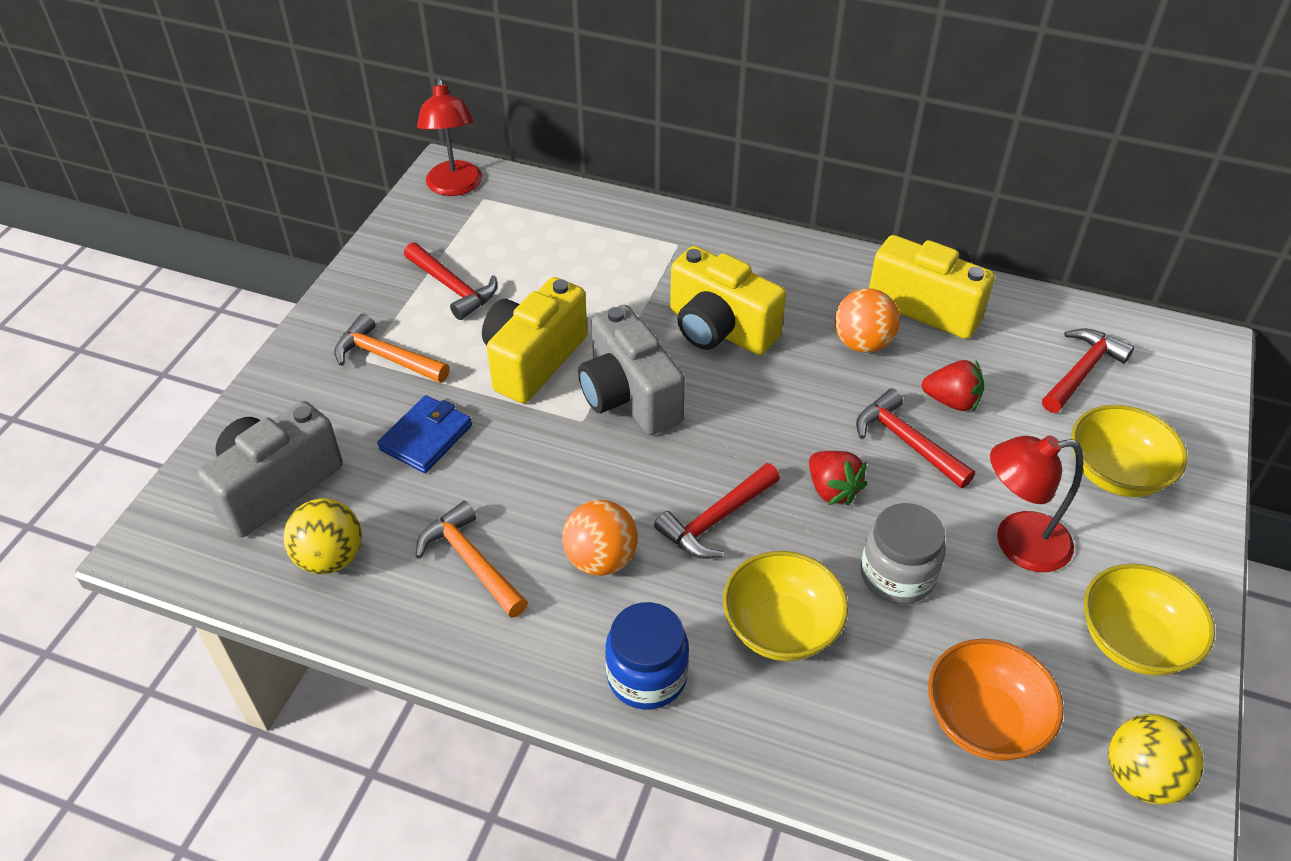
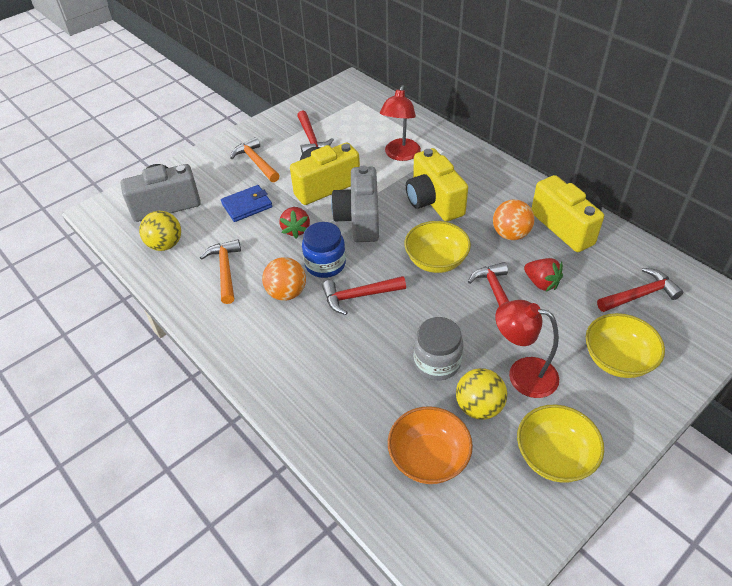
camera: 30 degrees right, 0 degrees up
red lamp [417,77,482,196] -> red lamp moved to [380,85,421,161]
blue jar [605,602,689,710] -> blue jar moved to [302,222,346,278]
yellow bowl [723,551,848,661] -> yellow bowl moved to [404,221,471,273]
red strawberry [809,451,867,505] -> red strawberry moved to [280,207,310,239]
yellow ball [1108,714,1204,805] -> yellow ball moved to [456,368,507,420]

